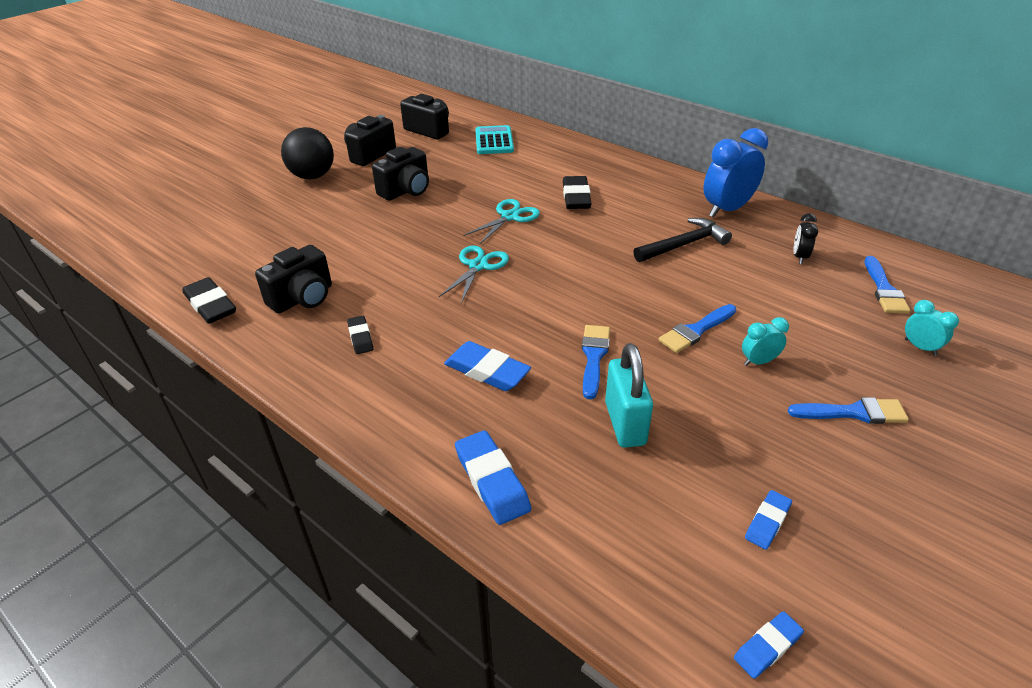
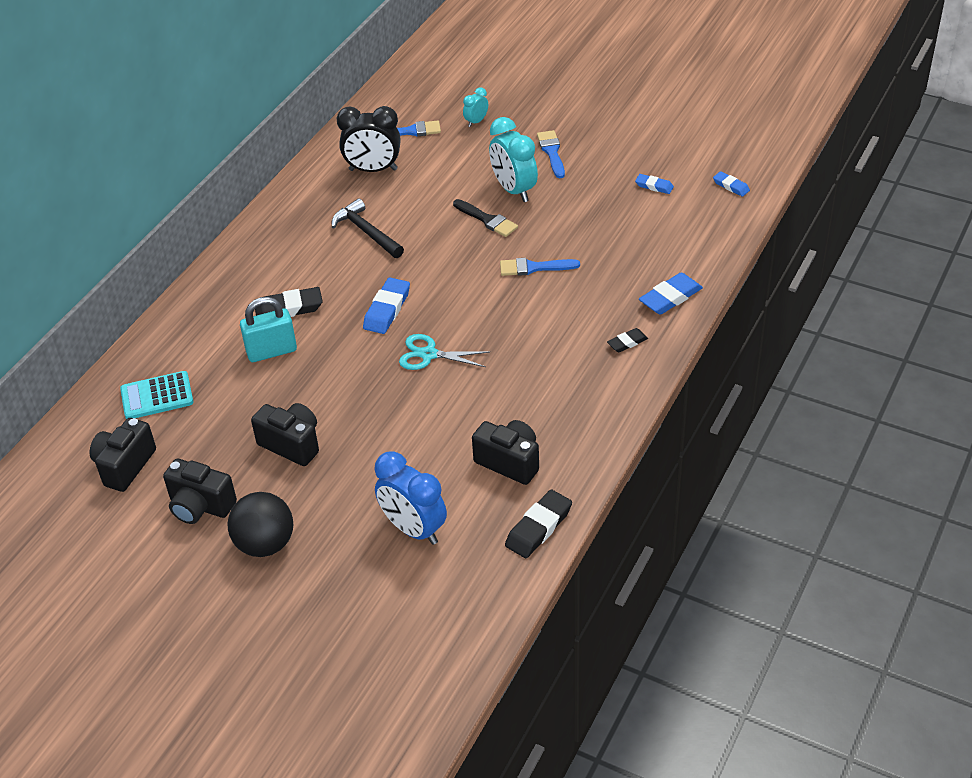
camera: 100 degrees left, 5 degrees up
black eraser [347,316,373,354] -> black eraser moved to [607,328,648,352]
blue eraser [444,341,531,391] -> blue eraser moved to [363,278,410,334]
turquoise scissors [463,199,540,244] -> none
turquoise padlock [605,343,653,448] -> turquoise padlock moved to [240,297,297,362]
blue brush [659,304,736,353] -> black brush [453,199,518,237]
blue clock [703,128,768,218] -> blue clock moved to [374,451,447,545]
turquoise clock [742,317,789,366] -> turquoise clock [489,117,538,202], size x2.01
black clock [794,213,818,264] -> black clock [337,106,400,172], size x2.01

